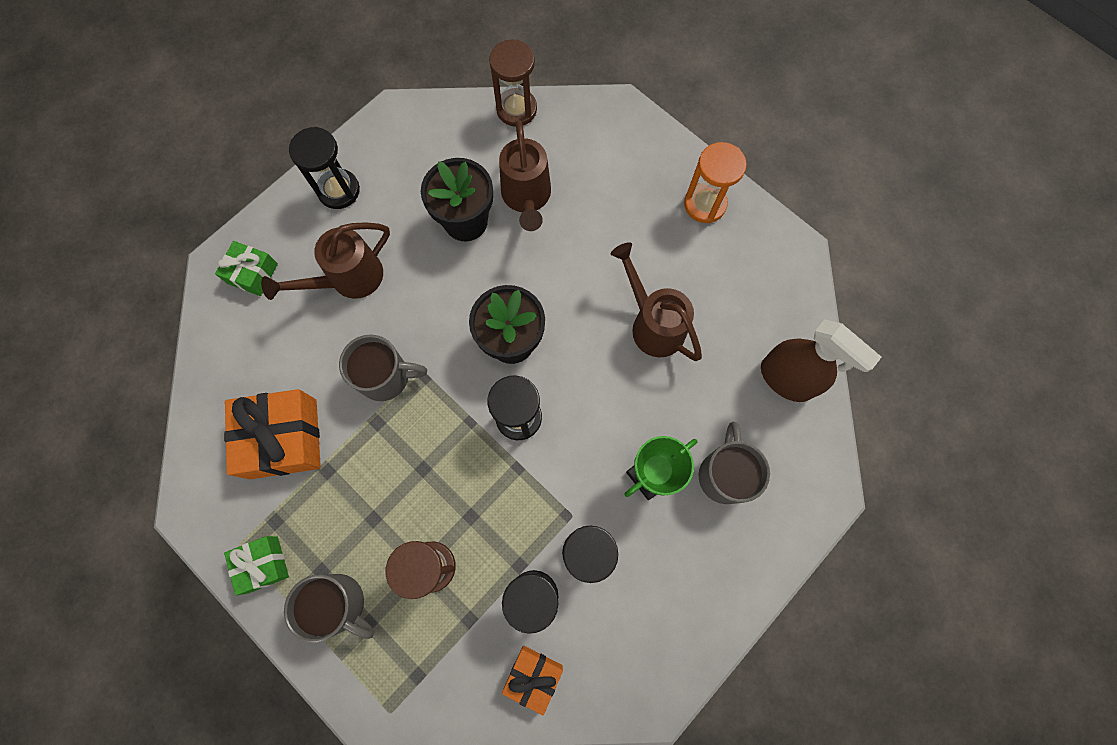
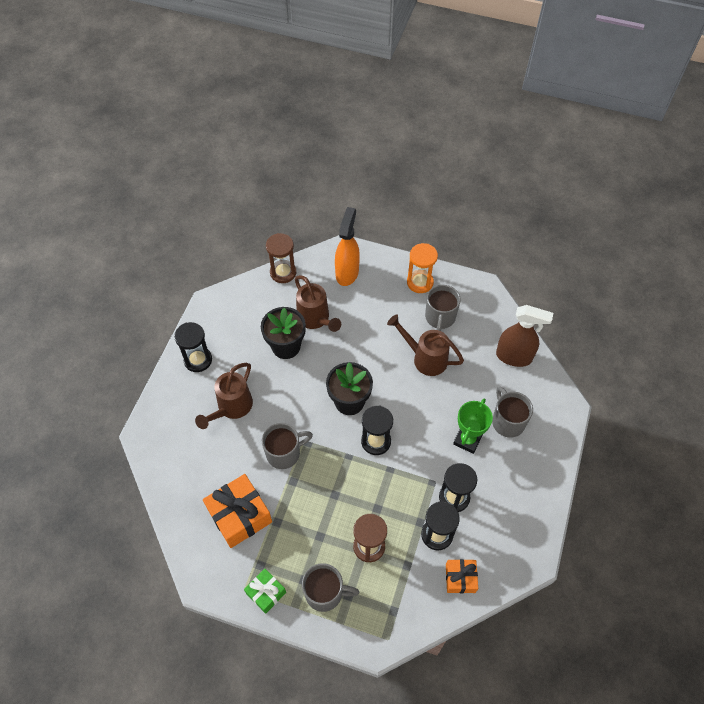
camera: 25 degrees left, 15 degrees down
green gift [215,241,278,296] -> none
none -> orange spray bottle [335,207,360,286]
none -> grey mug [425,285,461,331]

